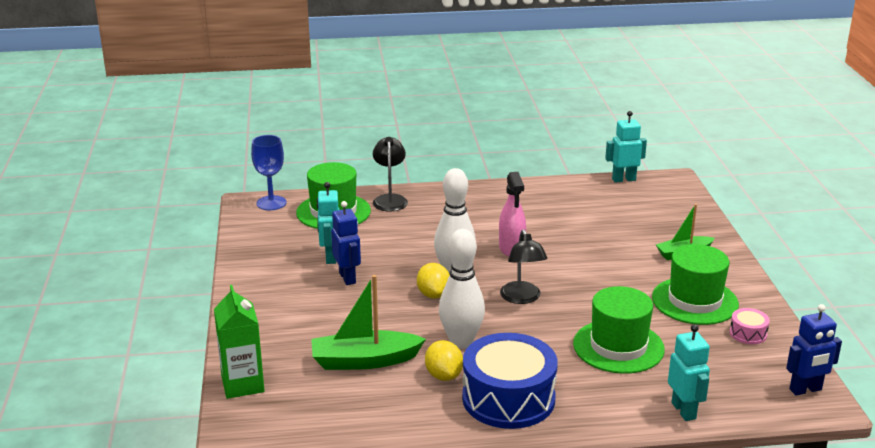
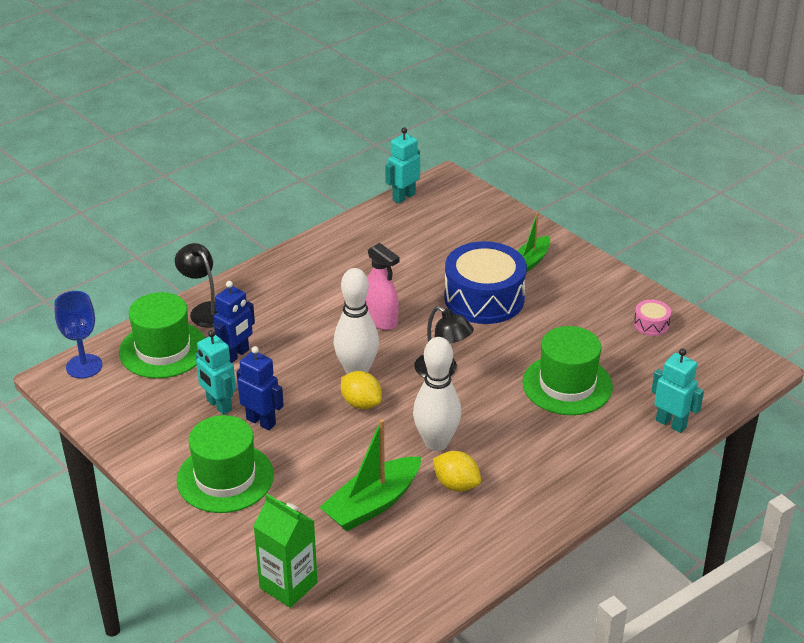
camera: 35 degrees left, 10 degrees up
blue drum [462,333,558,429] -> blue drum moved to [444,241,527,324]
green hat [652,244,739,325] -> green hat moved to [176,415,274,513]
blue robot [786,304,842,396] -> blue robot moved to [214,281,255,363]

